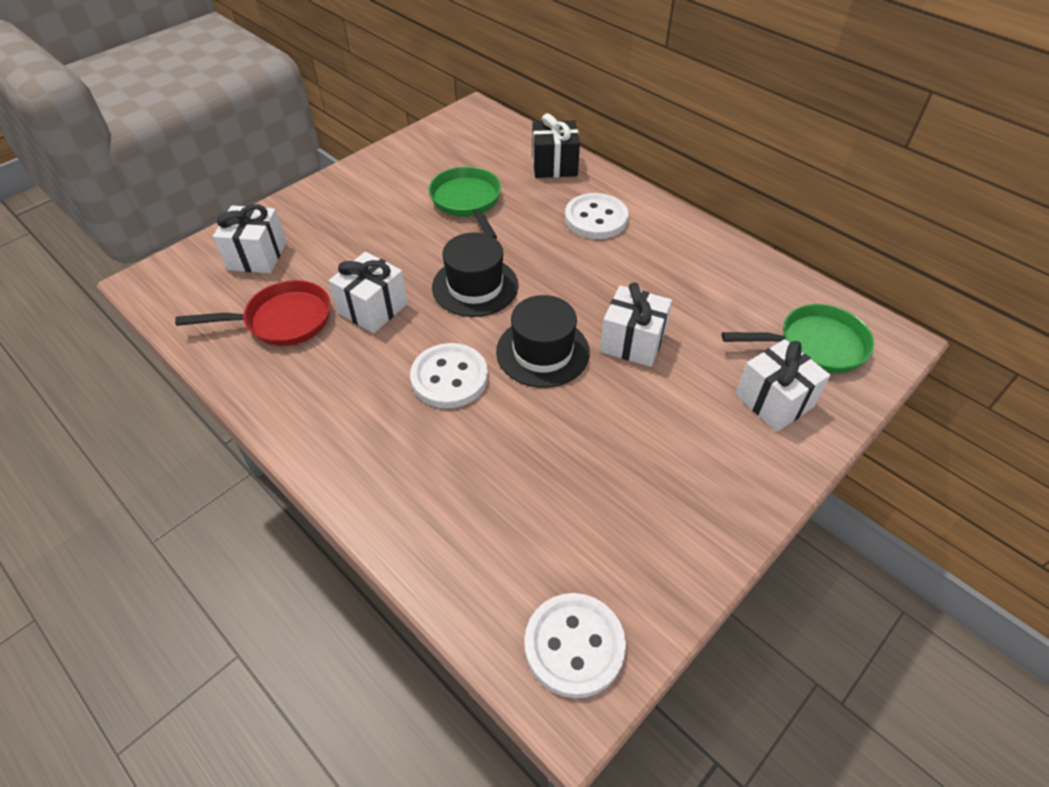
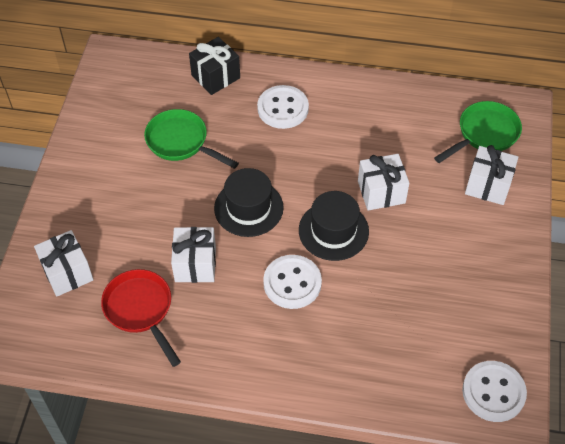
camera: 35 degrees left, 5 degrees up
red pan [175,280,331,346] -> red pan turned 75 degrees counterclockwise [101,269,181,367]

